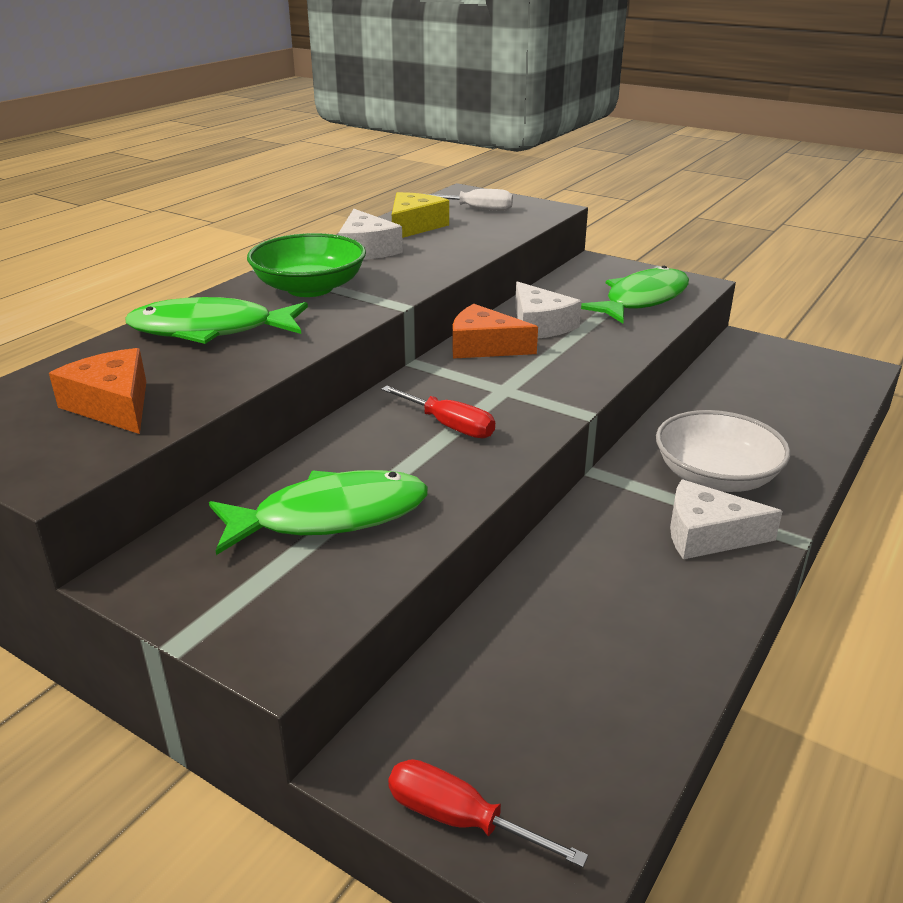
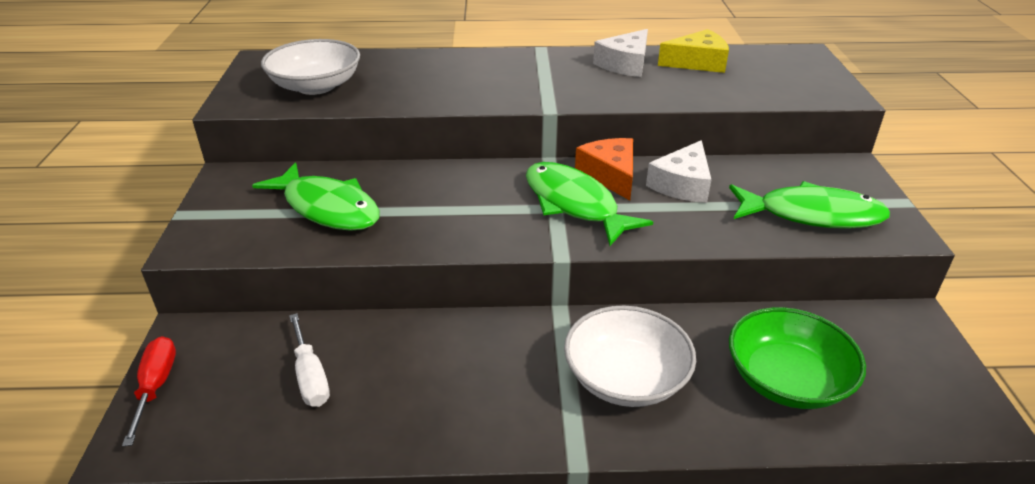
camera: 55 degrees right, 5 degrees up
orange cheese [49,348,146,434] -> white bowl [261,39,360,95]
green fish [125,297,308,344] -> green fish moved to [526,162,653,246]
green bowl [247,233,366,297] -> green bowl moved to [729,307,866,409]
red screwdriver [381,386,495,438] -> none
white screwdriver [427,189,513,211] -> white screwdriver moved to [289,313,330,407]
white cheese [670,479,783,559] -> none

